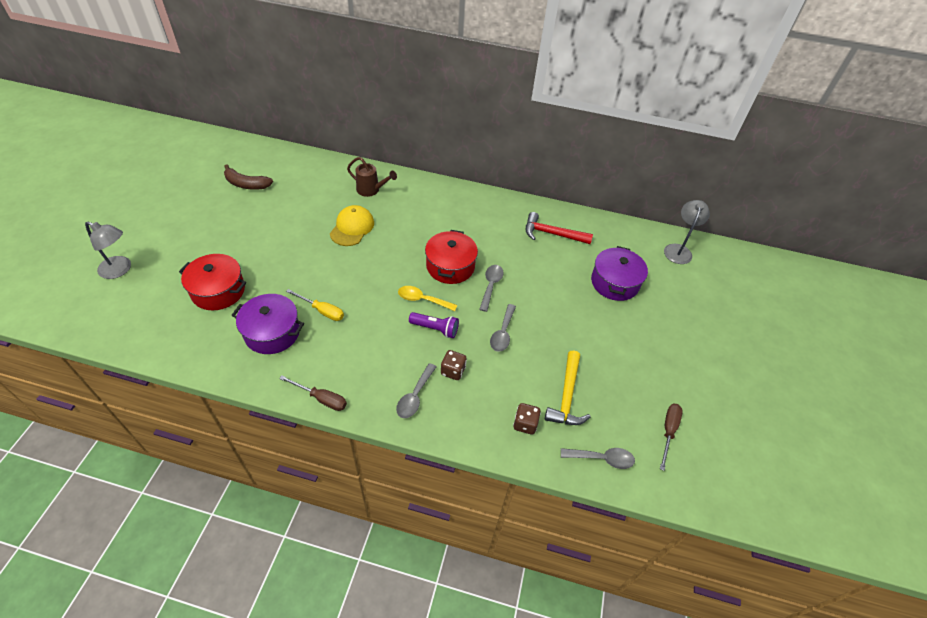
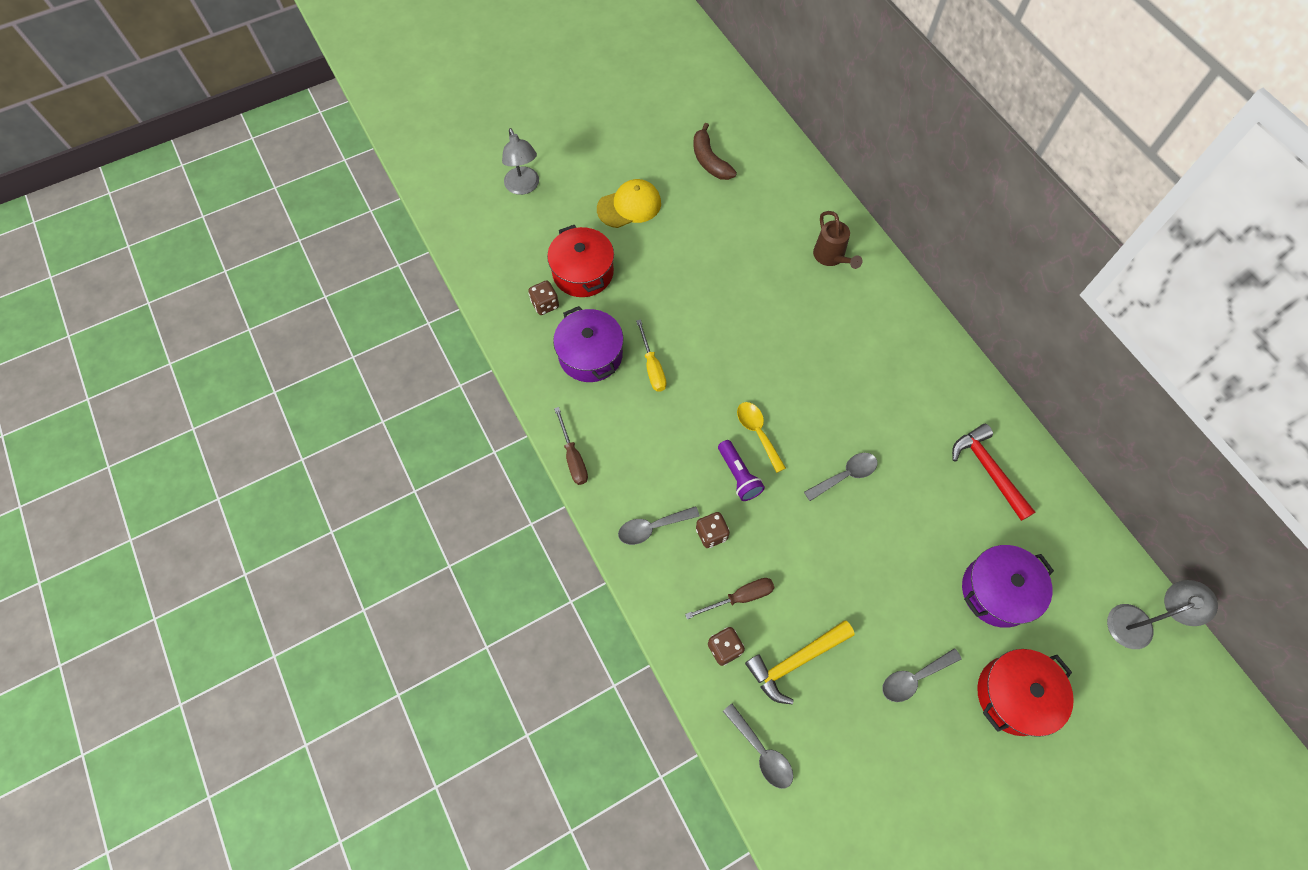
camera: 50 degrees right, 15 degrees up
yellow cap [330,205,374,246] -> yellow cap moved to [597,179,661,228]
red pot [425,230,478,284] -> red pot moved to [977,649,1074,737]
grey spoon [490,304,516,352] -> grey spoon moved to [882,648,962,702]
brown screwdriver [660,404,683,471] -> brown screwdriver moved to [685,578,775,619]
none -> brown dice [528,280,559,315]

